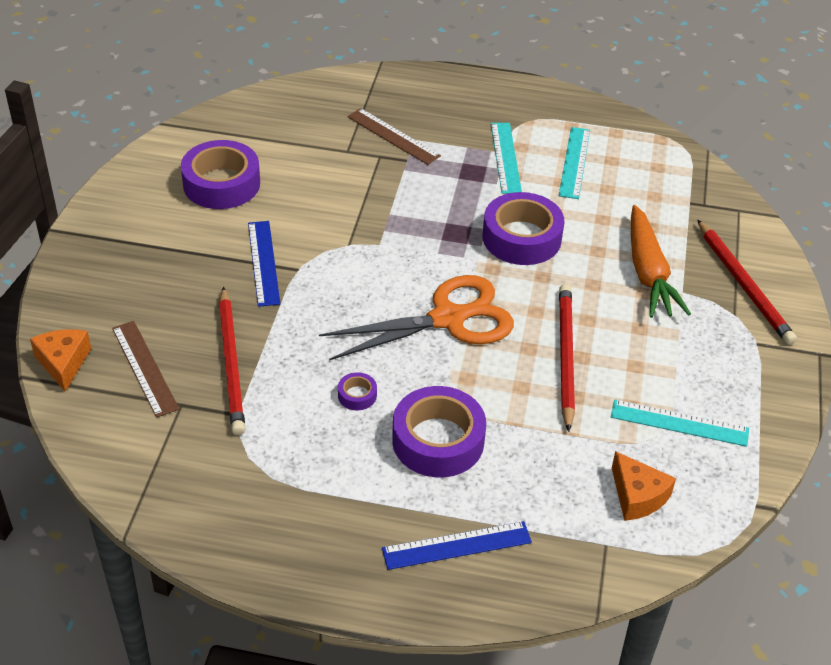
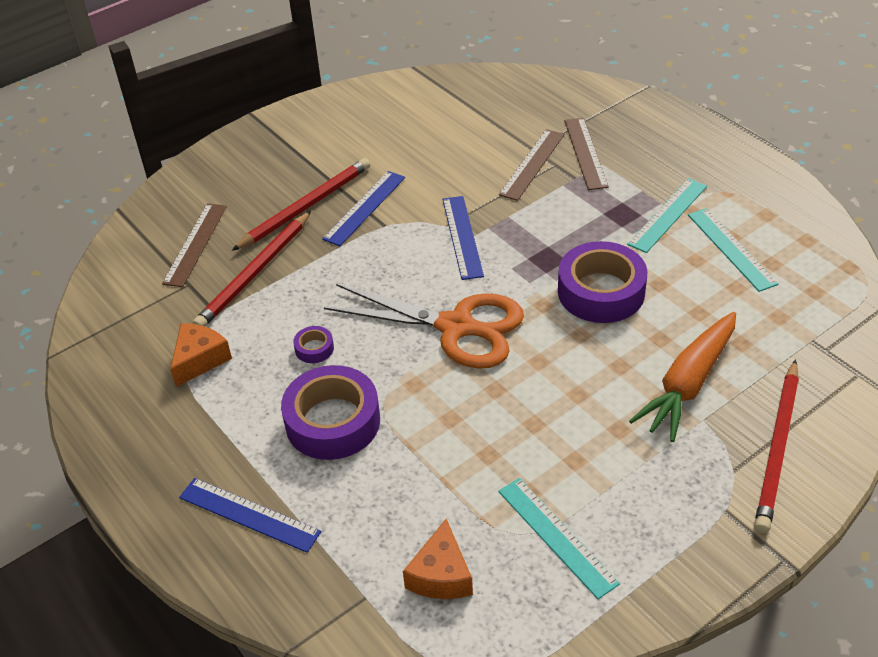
camera: 45 degrees right, 0 degrees up
orange cheese [30,329,91,392] -> orange cheese moved to [170,323,232,387]
purple tape [181,140,260,209] -> none
turquoise ruler [559,127,590,199] -> turquoise ruler turned 75 degrees counterclockwise [688,208,778,292]
red pencil [559,284,575,432] -> red pencil moved to [232,158,370,251]
none -> blue ruler [443,196,484,280]
none -> brown ruler [499,129,564,201]

